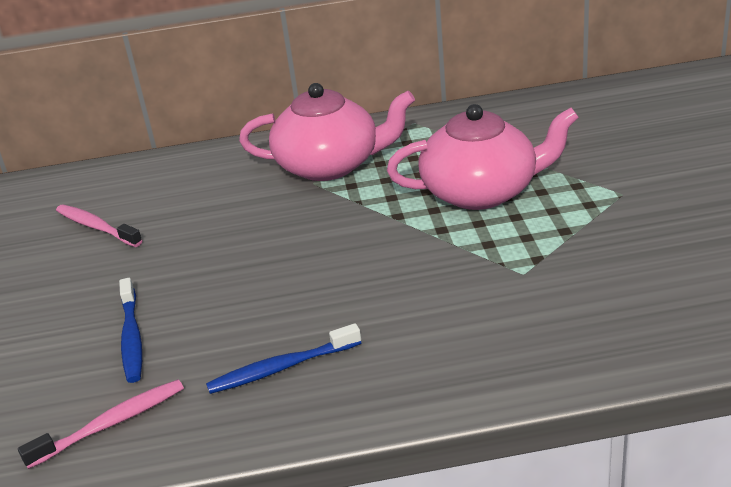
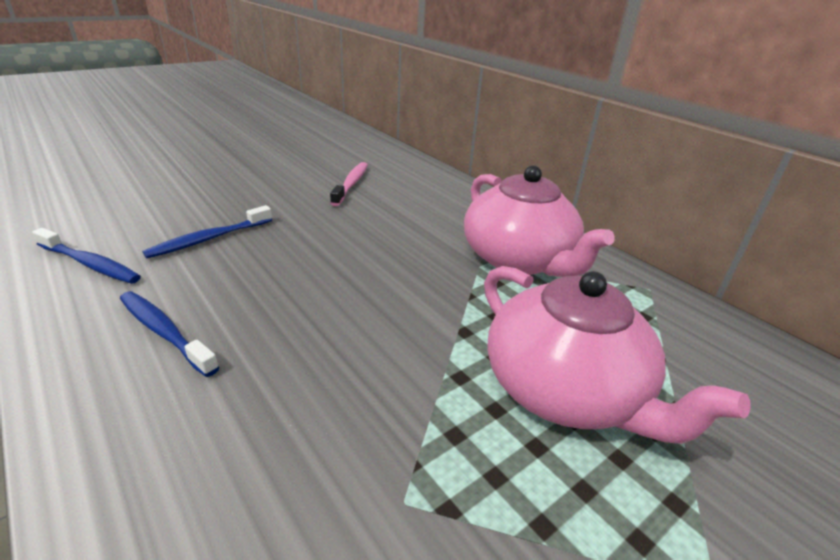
camera: 55 degrees right, 0 degrees up
pink toothbrush [18,379,184,469] -> blue toothbrush [32,228,141,284]

